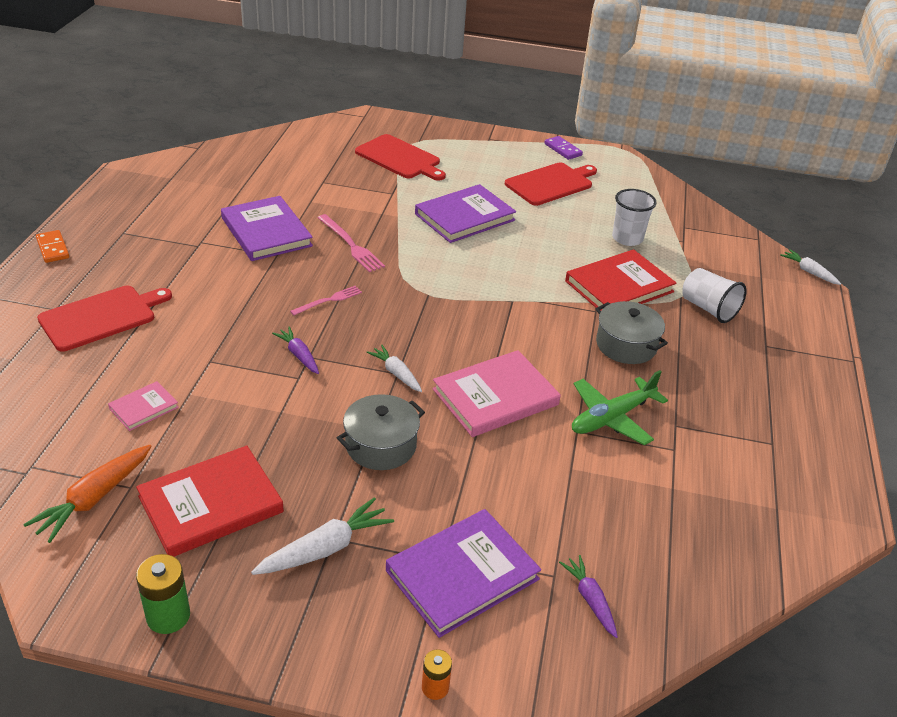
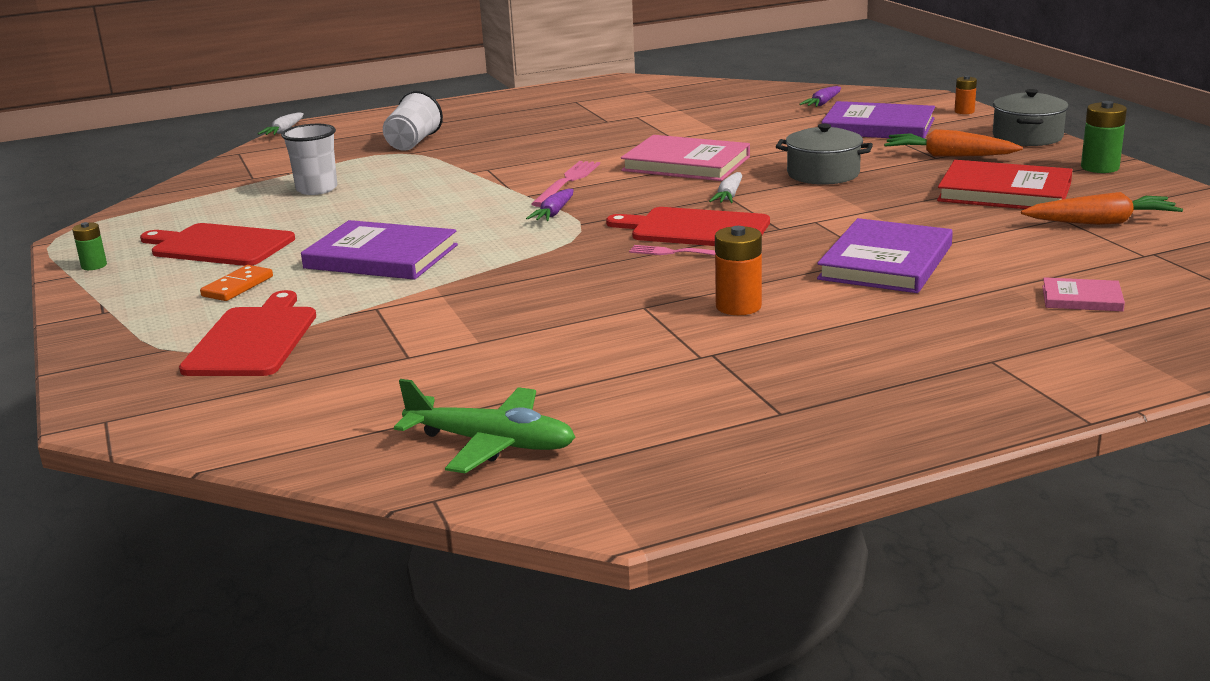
camera: 120 degrees left, 15 degrees down
orange domino [36,230,69,263] -> orange domino moved to [200,265,273,301]
red cutting board [37,286,172,352] -> red cutting board moved to [606,207,770,246]
pink book [108,381,179,431] -> pink book moved to [1042,277,1125,311]
purple book [221,196,313,261] -> purple book moved to [817,218,953,293]
white carrot [251,497,394,575] -> orange carrot [884,129,1023,157]
purple carrot [272,327,319,374] -> purple carrot moved to [526,189,573,221]
pink fork [318,214,385,272] -> pink fork moved to [532,161,600,207]
purple domino [544,136,583,160] -> green battery [72,222,107,270]
red book [565,249,676,311] -> none
green plane [572,370,668,445] -> green plane moved to [394,379,576,473]
grey pot [596,301,668,364] -> grey pot moved to [993,89,1069,146]
none -> orange battery [715,226,762,315]

